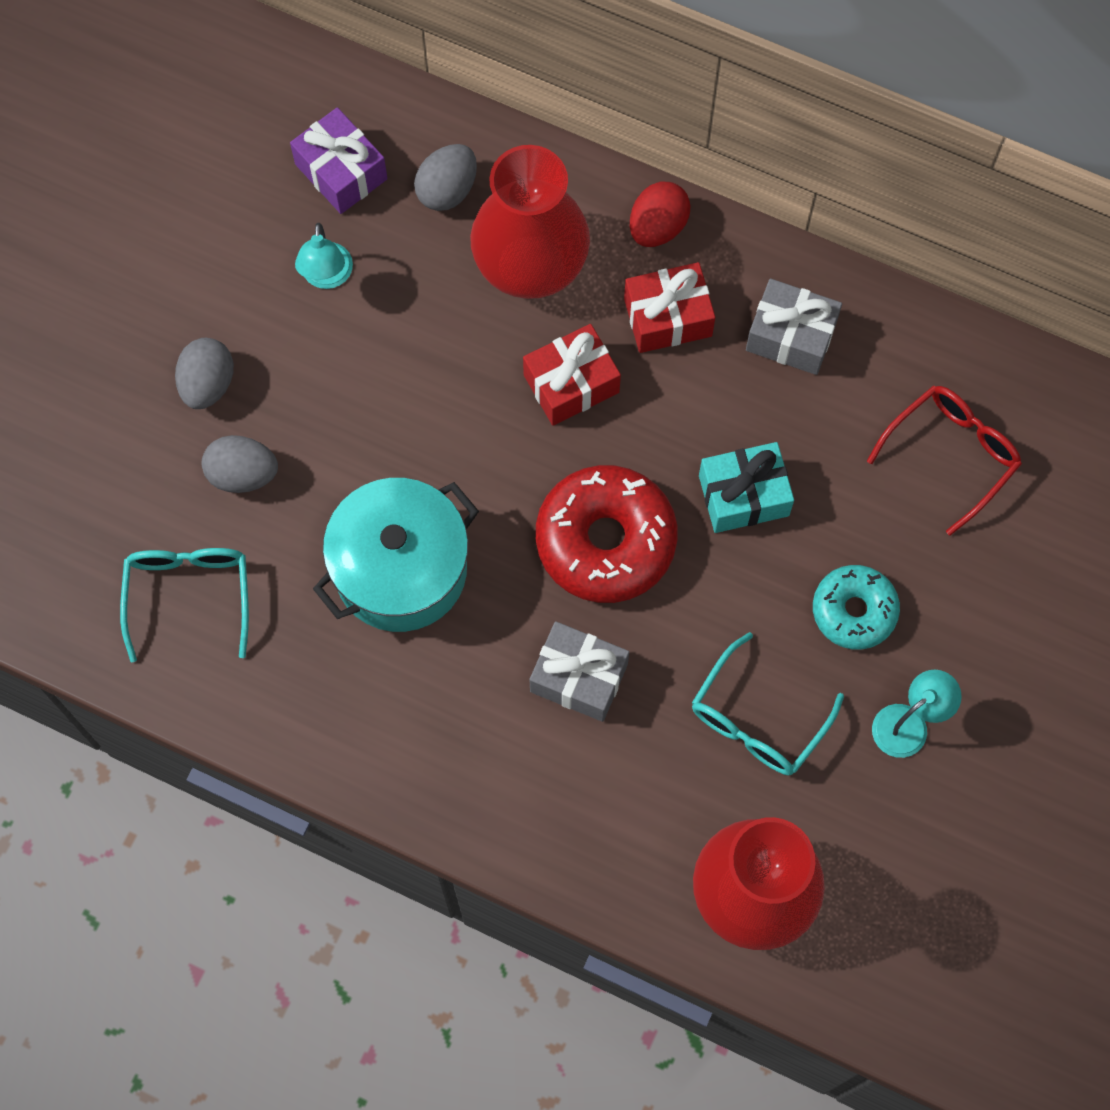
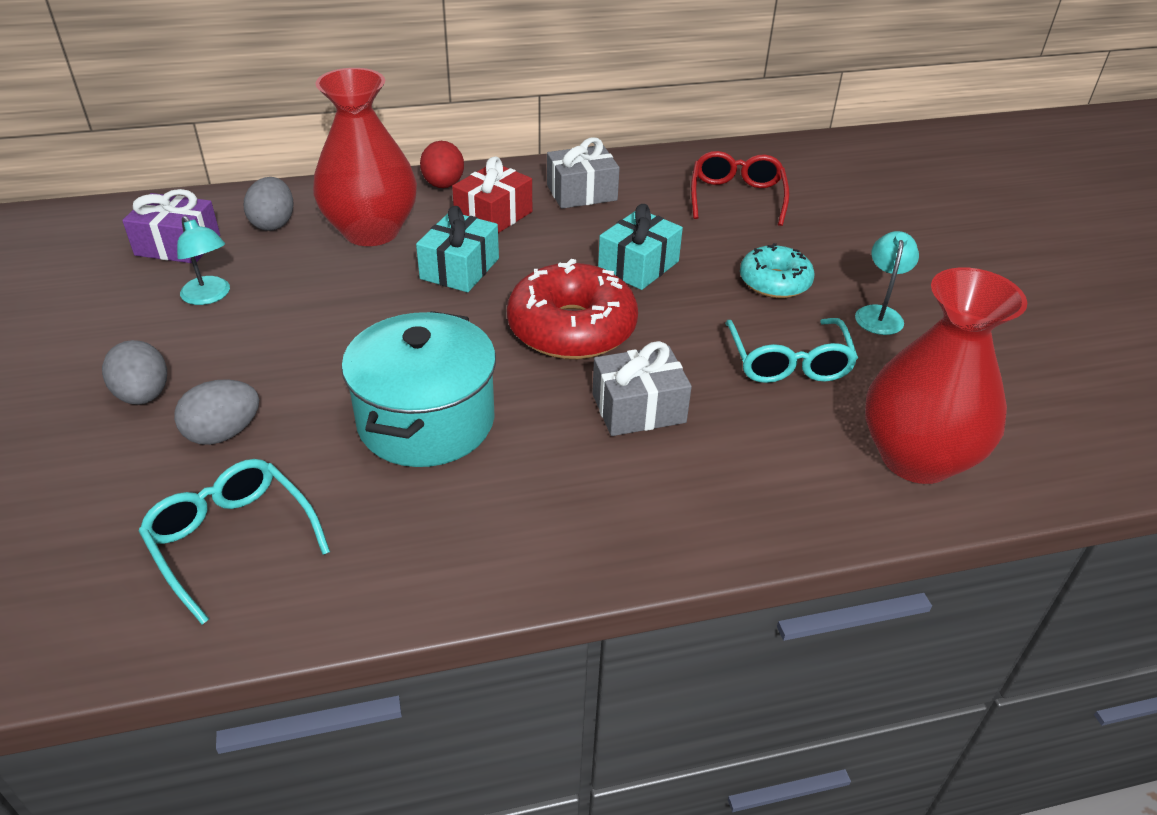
camera: 40 degrees left, 30 degrees down
red gift [523,324,621,425] -> turquoise gift [416,206,499,292]

